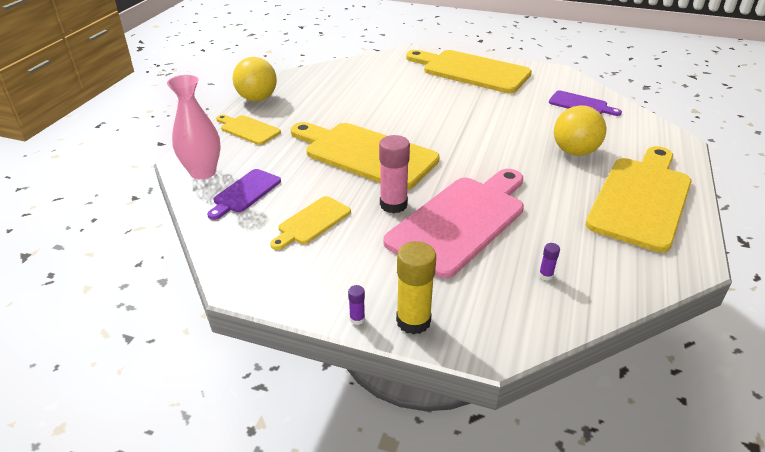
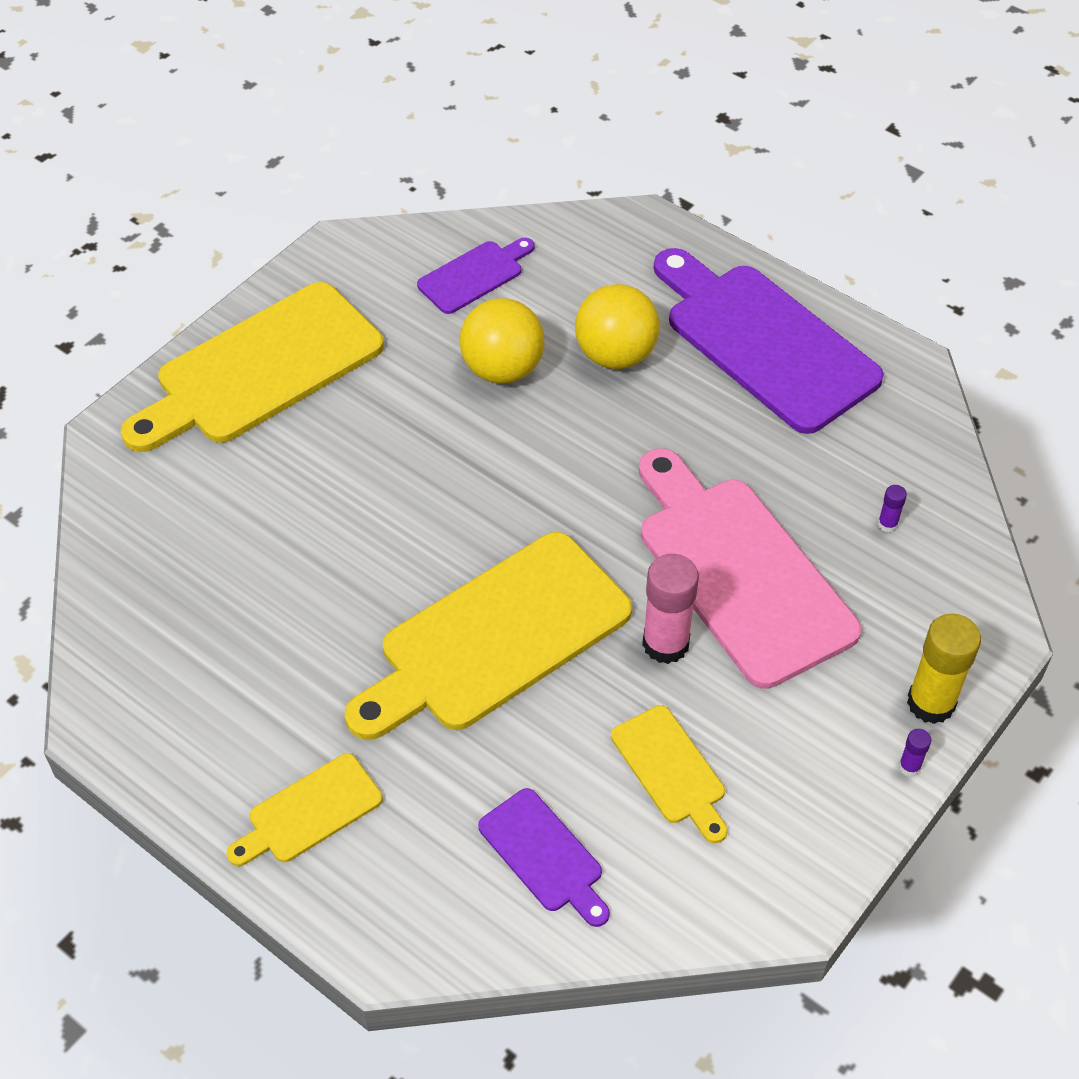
camera: 70 degrees left, 15 degrees up
pink vase [167,75,221,180] -> none
yellow ball [233,57,277,101] -> yellow ball moved to [460,298,544,384]
yellow cutting board [586,146,692,253] -> purple cutting board [654,248,884,434]

